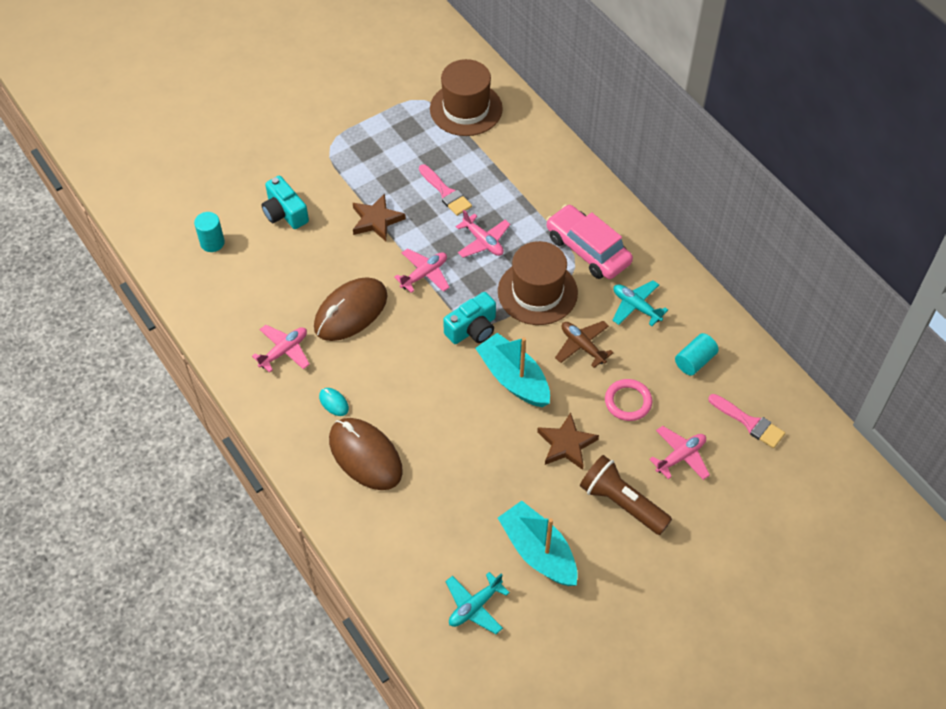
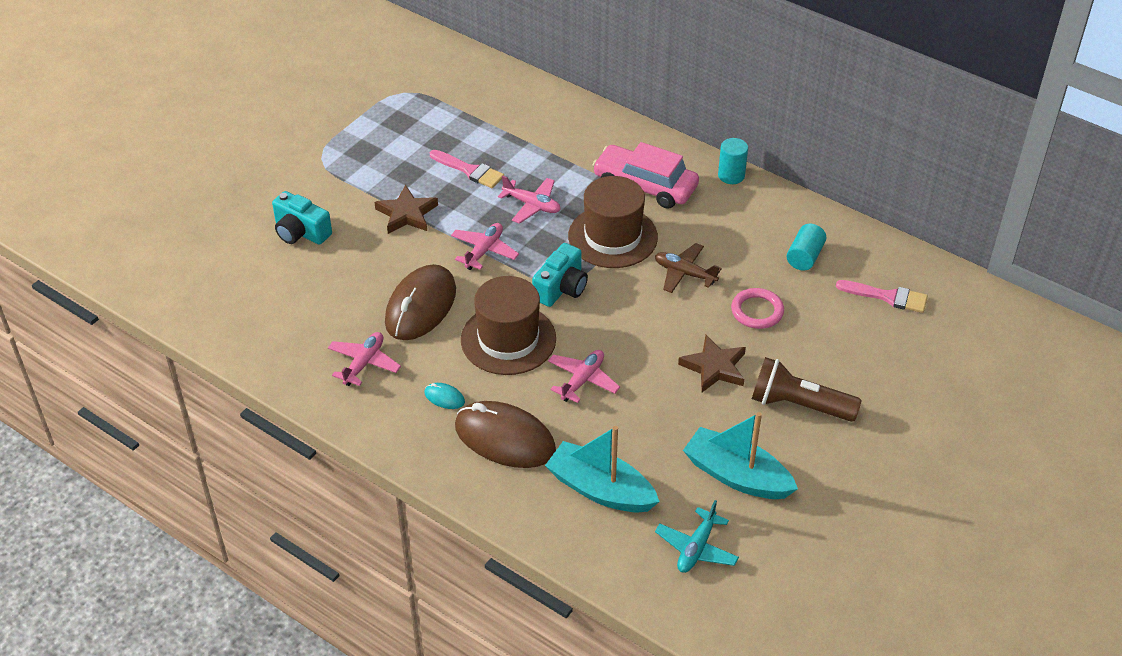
camera: 20 degrees left, 10 degrees down
turquoise cylinder [194,212,225,252] -> turquoise cylinder moved to [718,138,748,184]
brown hat [430,59,503,136] -> brown hat moved to [461,276,556,375]
turquoise boat [475,333,550,407] -> turquoise boat moved to [545,426,660,513]
turquoise plane [612,280,668,326] -> none
pink plane [649,426,710,480] -> pink plane moved to [548,350,620,403]

